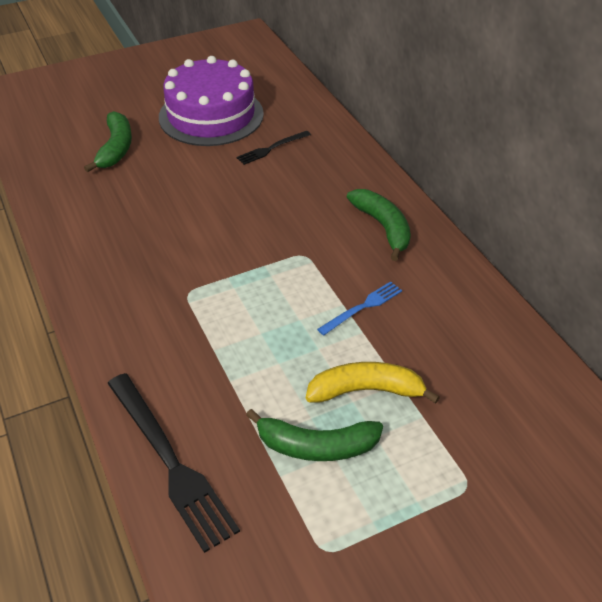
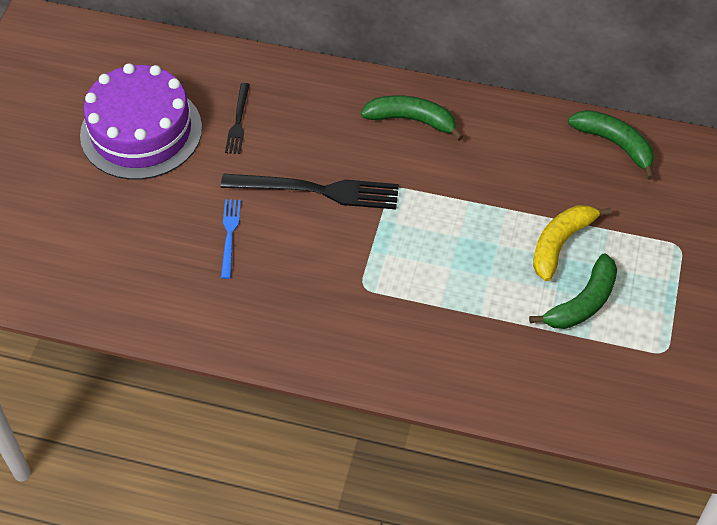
camera: 50 degrees left, 10 degrees up
green banana [84,111,132,172] -> green banana moved to [568,110,654,180]
black fork [107,373,240,553] -> black fork moved to [221,174,399,209]
blue fork [317,281,402,336] -> blue fork moved to [221,200,241,279]

